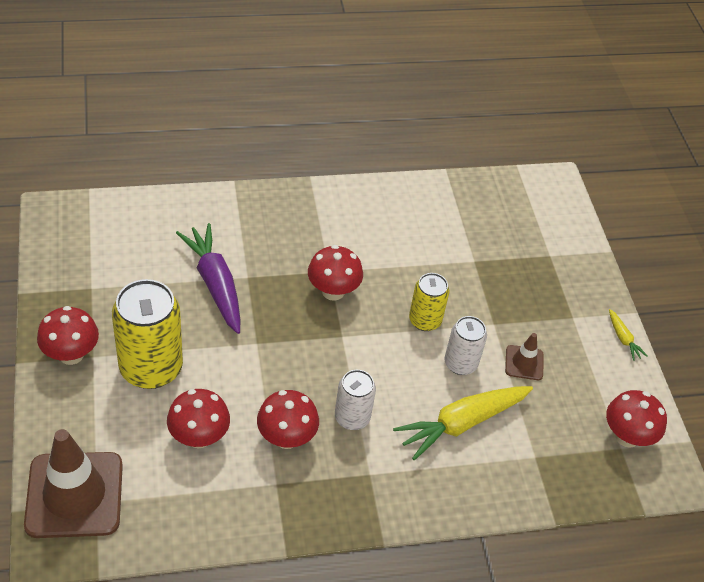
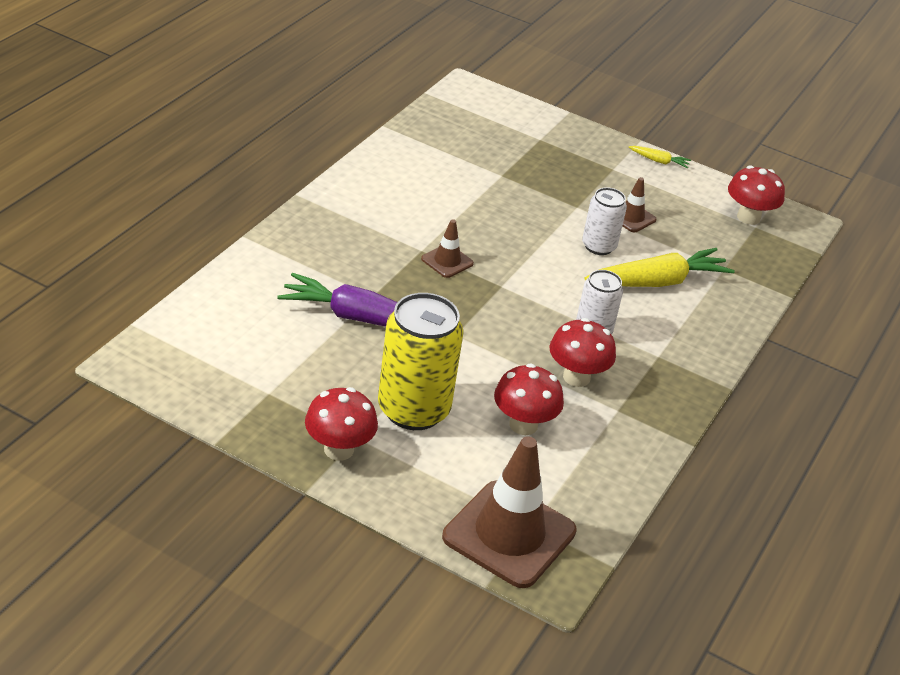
camera: 50 degrees left, 10 degrees down
red mushroom [308,245,363,301] -> brown traffic cone [421,219,474,278]
yellow carrot [393,386,533,460] -> yellow carrot turned 120 degrees counterclockwise [585,248,735,287]
yellow can [409,273,449,331] -> none

